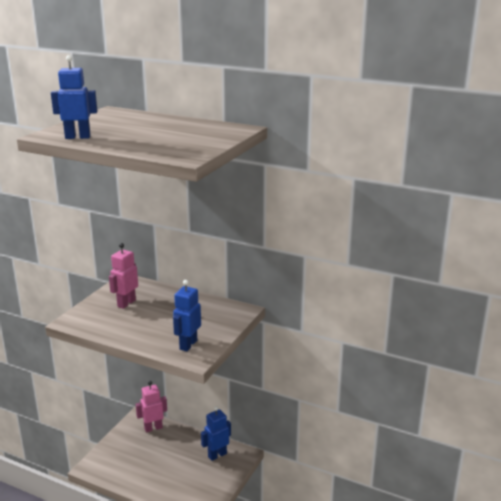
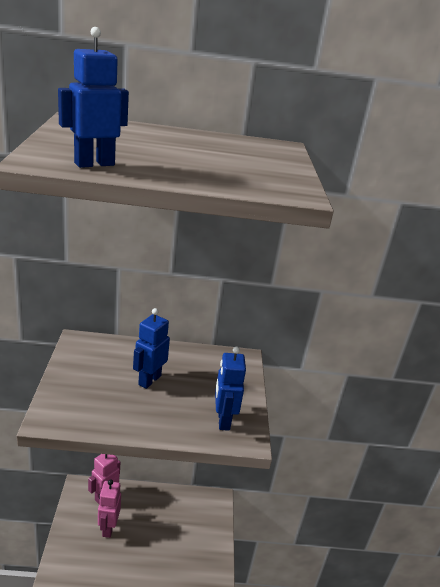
camera: 30 degrees left, 5 degrees up
pink robot [109,243,138,309] -> pink robot moved to [98,479,121,538]
blue robot [201,406,231,461] -> blue robot moved to [133,308,170,389]

